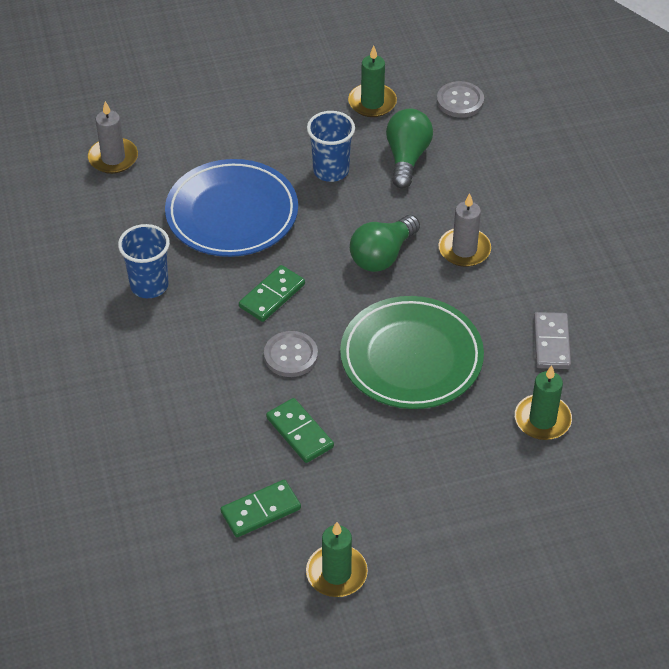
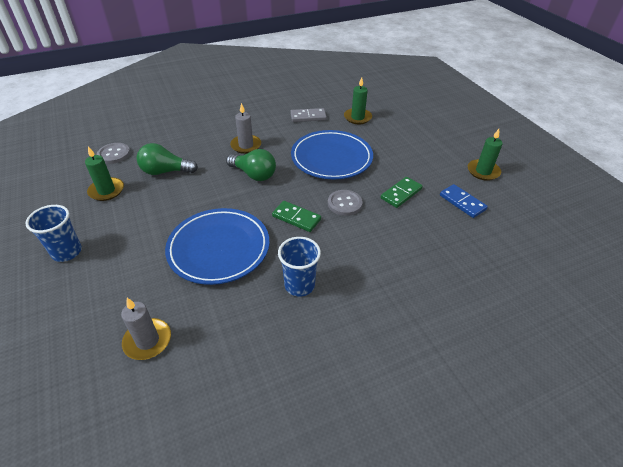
camera: 100 degrees left, 5 degrees down
green domino [221,480,301,537] -> blue domino [440,184,488,218]
blue cup [307,111,355,182] -> blue cup moved to [26,205,82,262]
green plate [340,296,484,409] -> blue plate [291,130,373,179]

